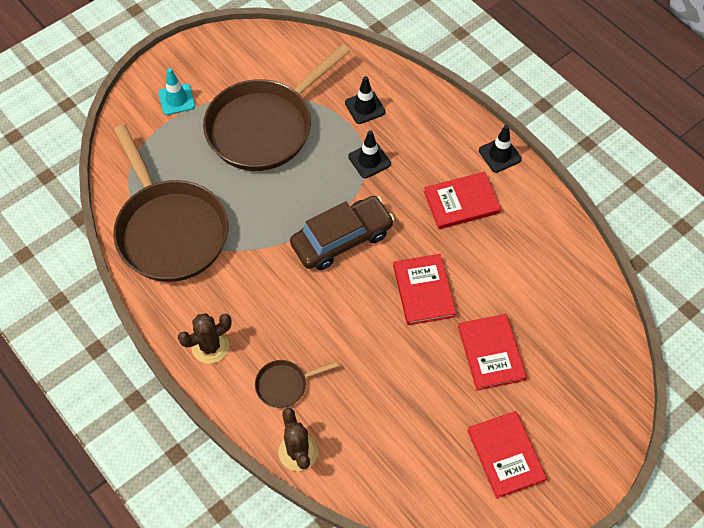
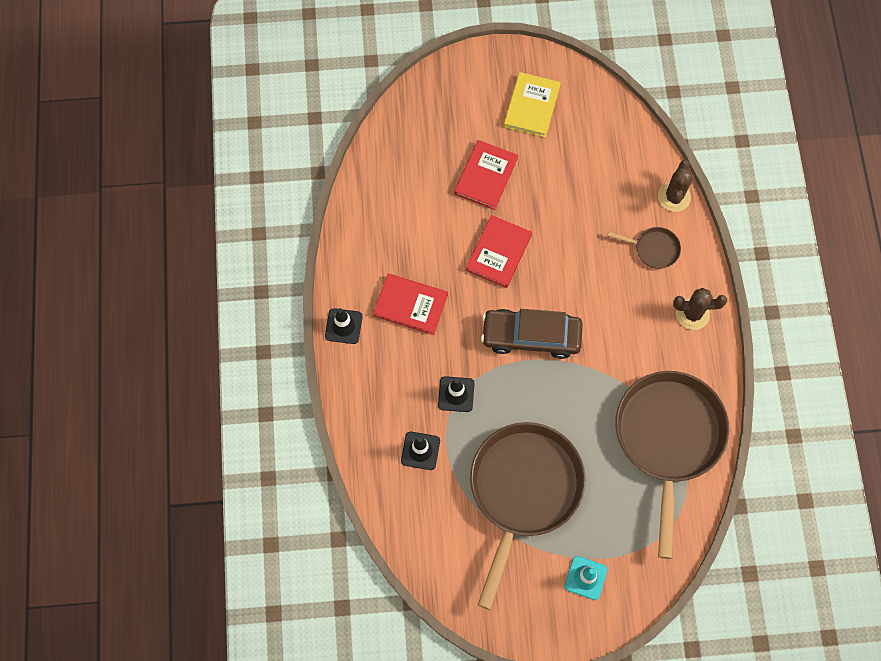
camera: 145 degrees left, 10 degrees up
brown pan [203,44,350,171] -> brown pan turned 60 degrees counterclockwise [470,422,586,610]
red book [467,411,547,499] -> yellow book [504,72,561,138]

